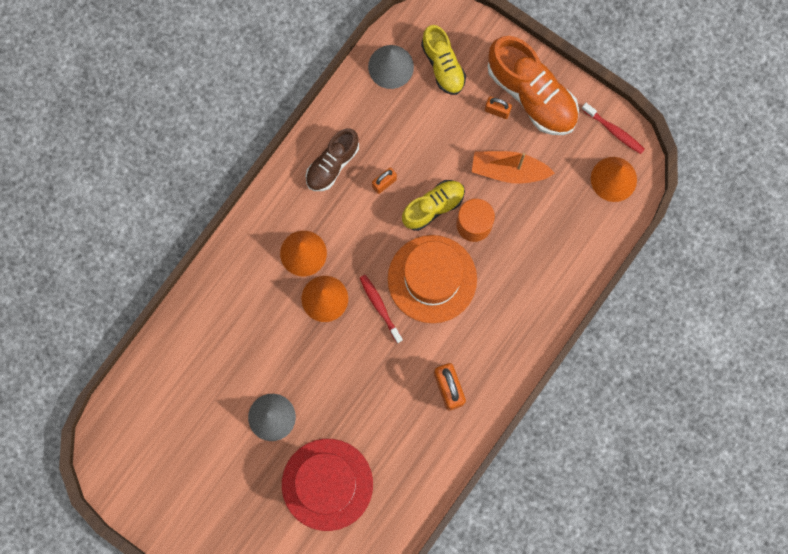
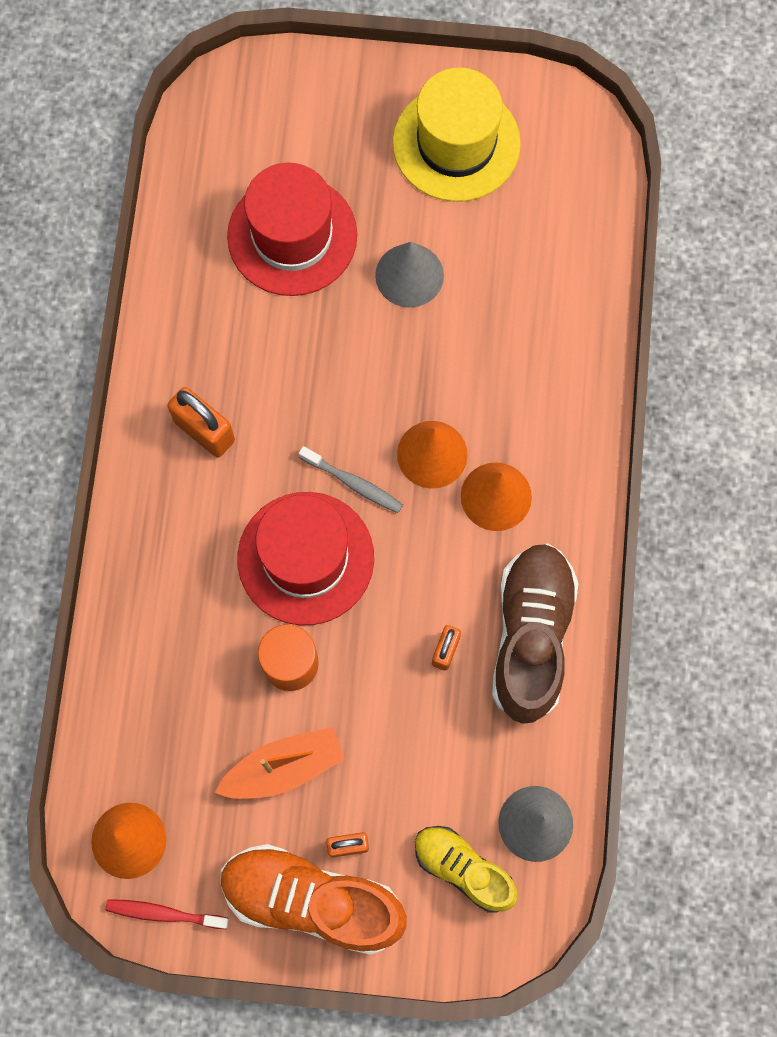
camera: 150 degrees right, 5 degrees down
brown shoe [306,129,359,191] -> brown shoe [492,544,579,724], size x1.62
red toothbrush [360,275,403,343] -> grey toothbrush [299,446,403,513]
orange hat [388,235,477,323] -> red hat [237,492,374,626]
yellow shoe [402,180,465,231] -> none
none -> yellow hat [393,68,521,202]

